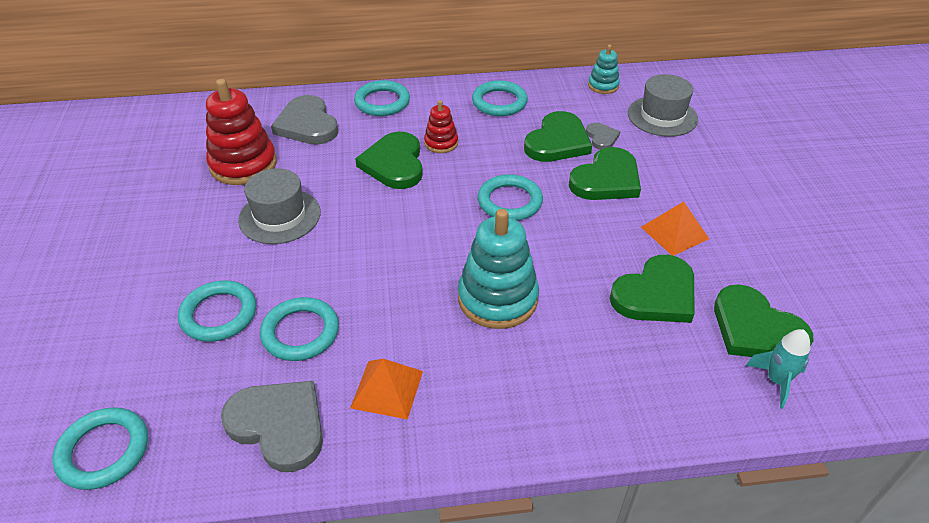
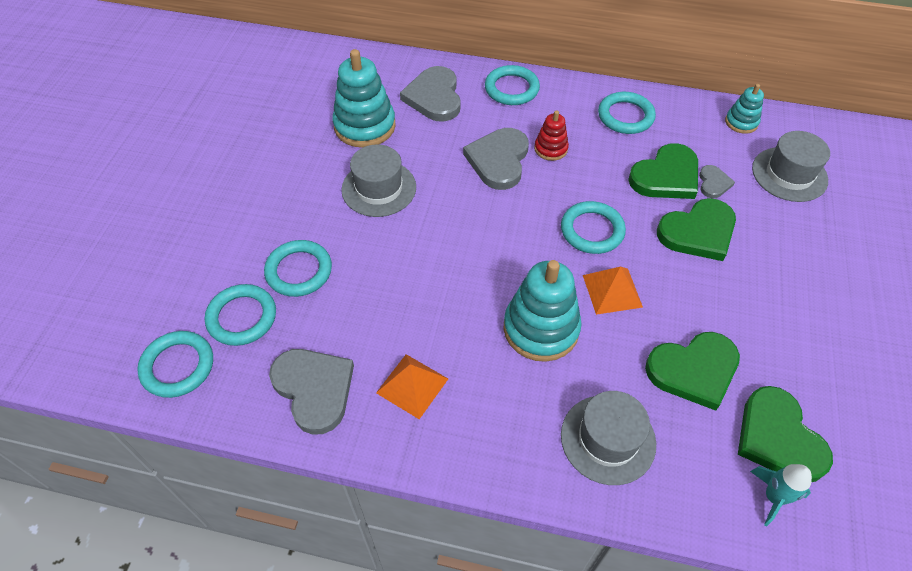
camera: 20 degrees right, 10 degrees up
red stacking toy [206,79,277,185] -> turquoise stacking toy [332,49,396,148]
turquoise ring [260,297,339,361] -> turquoise ring moved to [205,284,276,346]
green heart [355,132,423,189] -> grey heart [463,128,529,190]
orange pyramid [641,201,709,256] -> orange pyramid moved to [583,267,643,315]
none -> grey hat [561,391,656,485]

